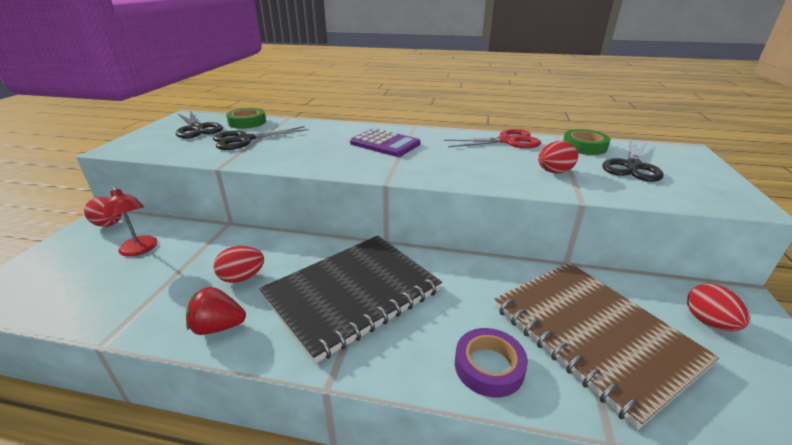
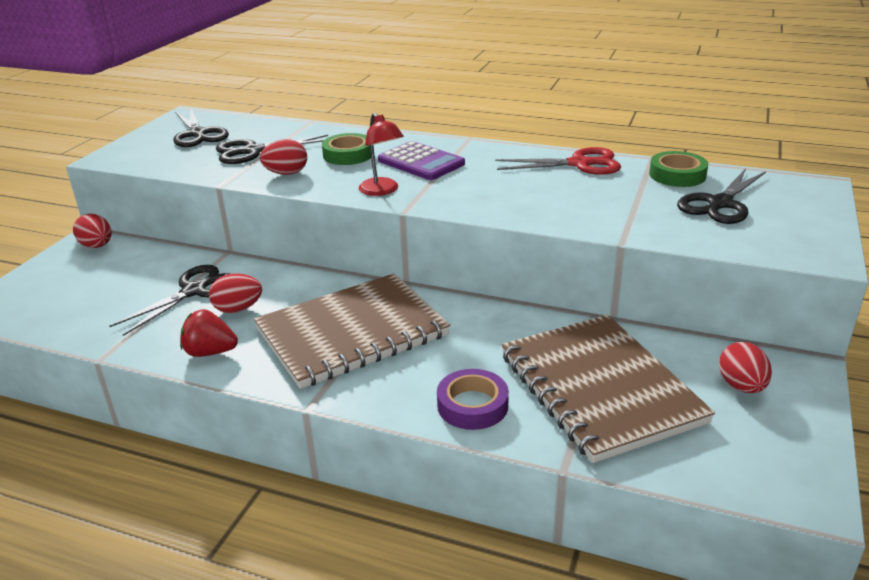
camera: 10 degrees right, 0 degrees up
red lamp [103,187,158,257] -> red lamp moved to [359,113,404,196]
green tape [226,108,266,129] -> green tape moved to [322,133,371,165]
black notebook [259,236,442,364] -> brown notebook [254,273,450,389]
red egg [538,141,578,173] -> red egg moved to [260,139,307,175]
none -> black scissors [109,265,229,336]

